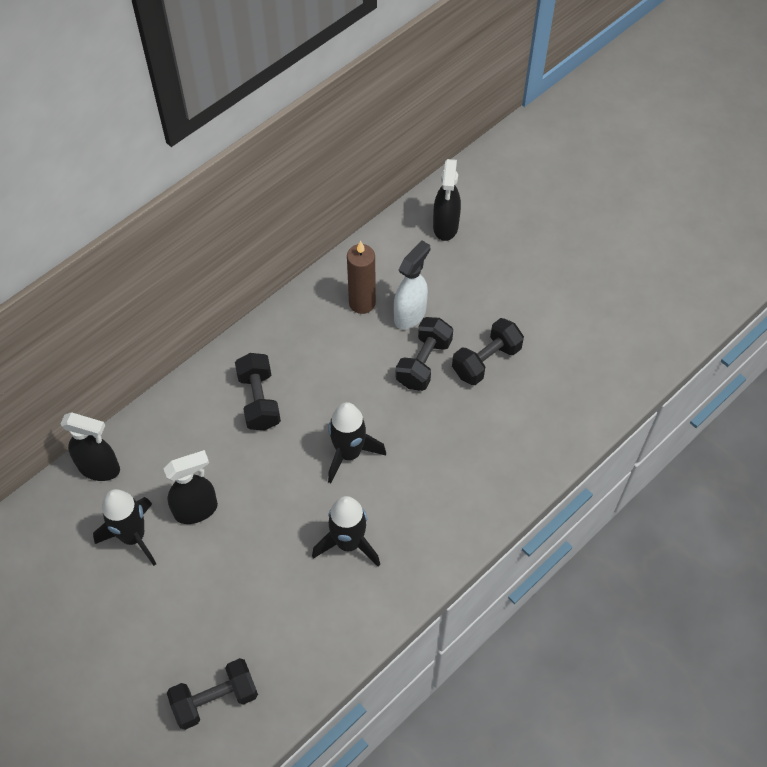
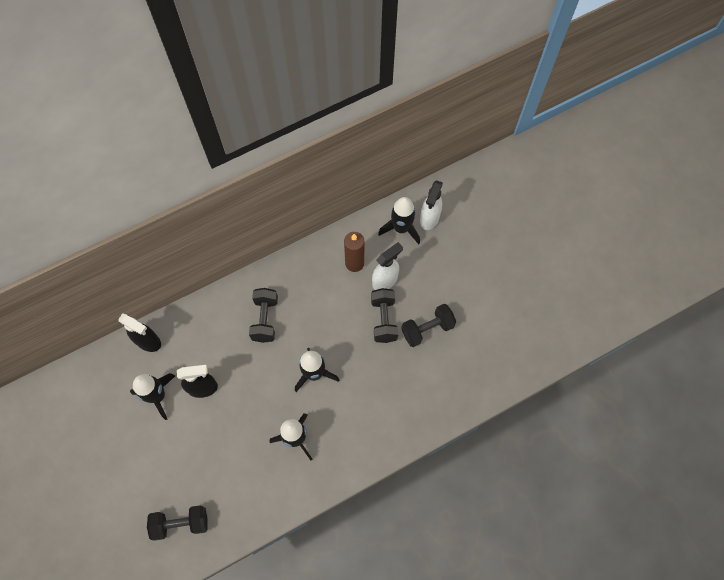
camera: 15 degrees right, 10 degrees up
black dumbbell [396,317,453,391] -> black dumbbell turned 45 degrees counterclockwise [371,288,398,343]
black spray bottle [433,159,461,241] -> white spray bottle [420,180,443,230]
none -> black rocket [378,197,420,244]

